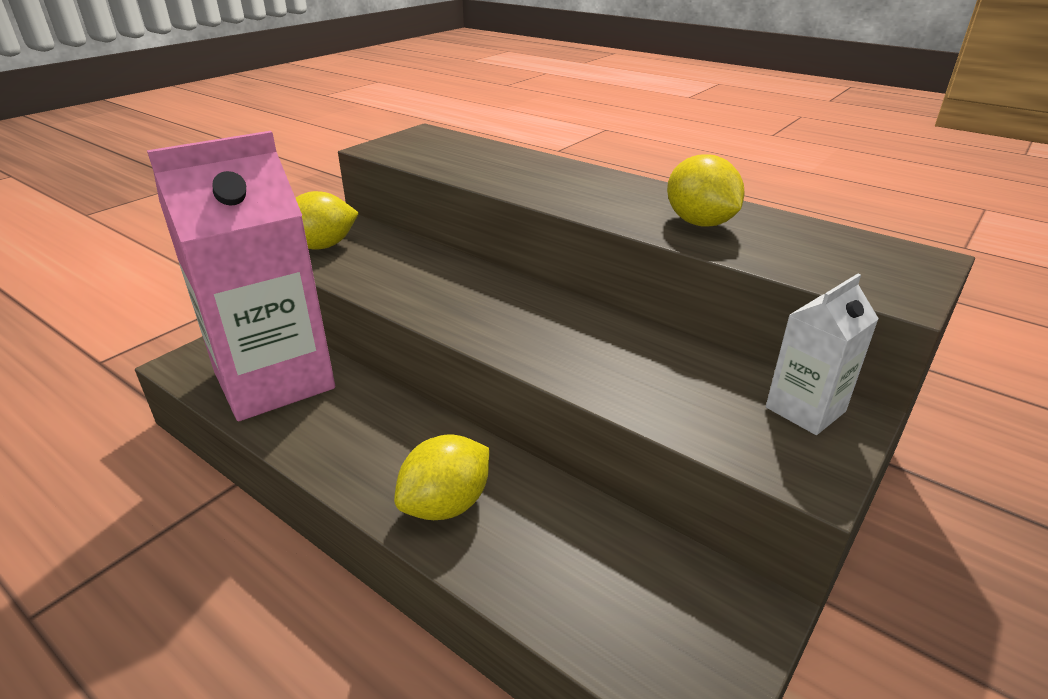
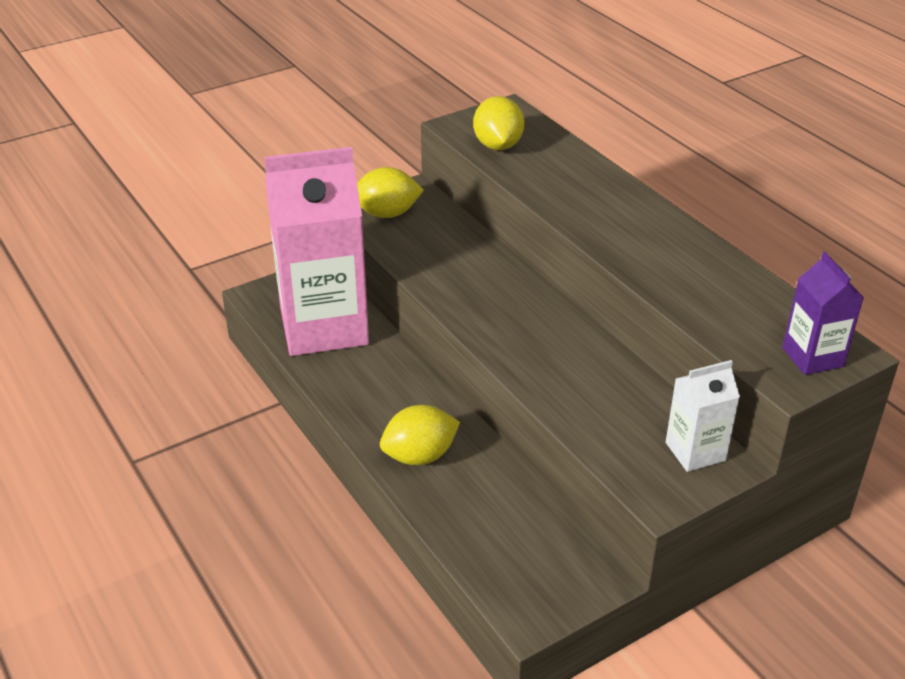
camera: 20 degrees right, 5 degrees up
yellow lemon [667,154,745,227] -> yellow lemon moved to [473,96,524,150]
none -> purple carton [782,252,864,375]

